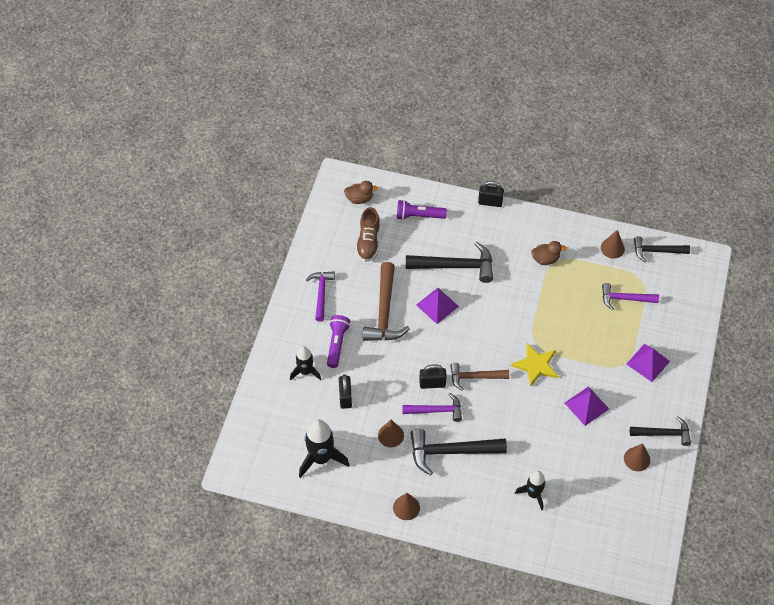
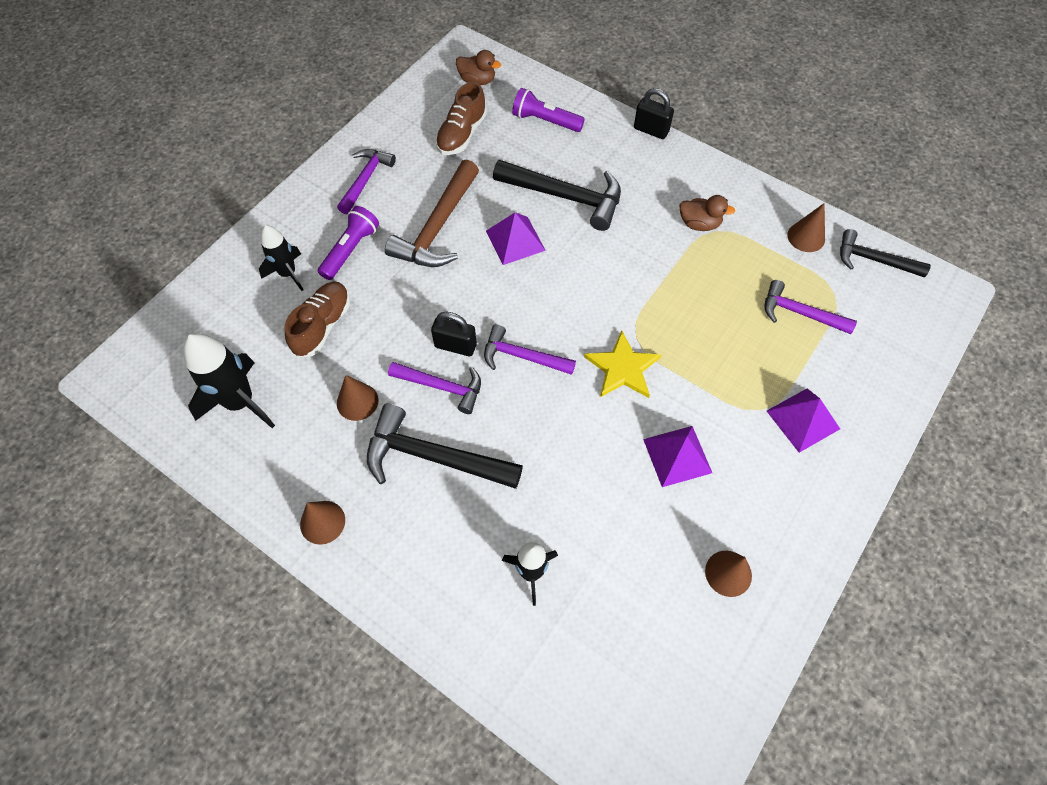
camera: 20 degrees right, 5 degrees up
black padlock [339,374,352,409] -> brown shoe [284,282,350,357]
brown hammer [450,363,509,391] -> purple hammer [484,324,576,375]
black hammer [630,416,691,446] -> none

